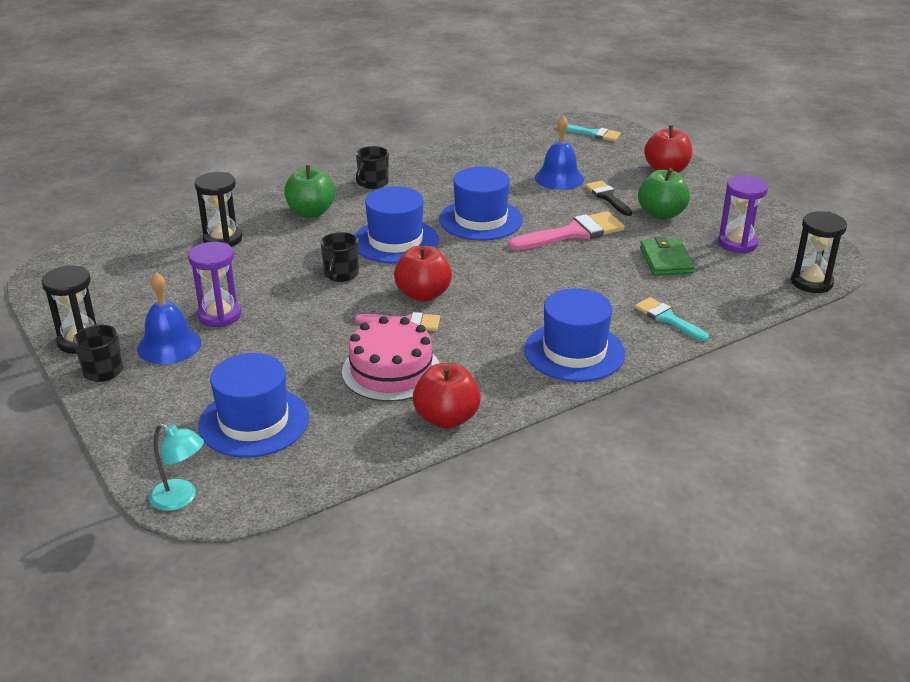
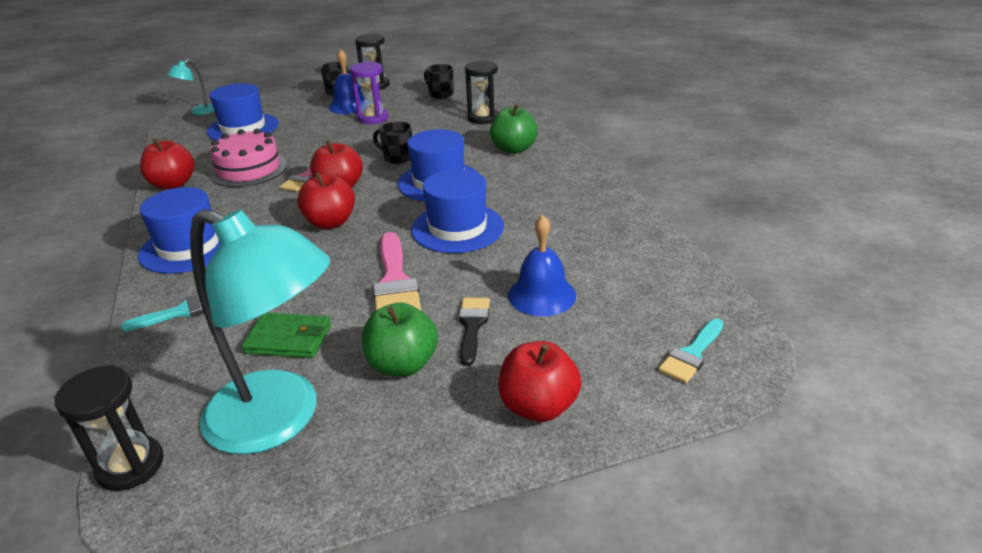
camera: 105 degrees right, 0 degrees up
black mug [356,146,389,189] -> black mug moved to [424,64,454,99]
black brush [585,181,632,216] -> black brush turned 75 degrees counterclockwise [459,298,490,366]
purple hourglass [718,176,768,253] -> turquoise lamp [190,209,330,454]
none -> red apple [297,172,355,229]

